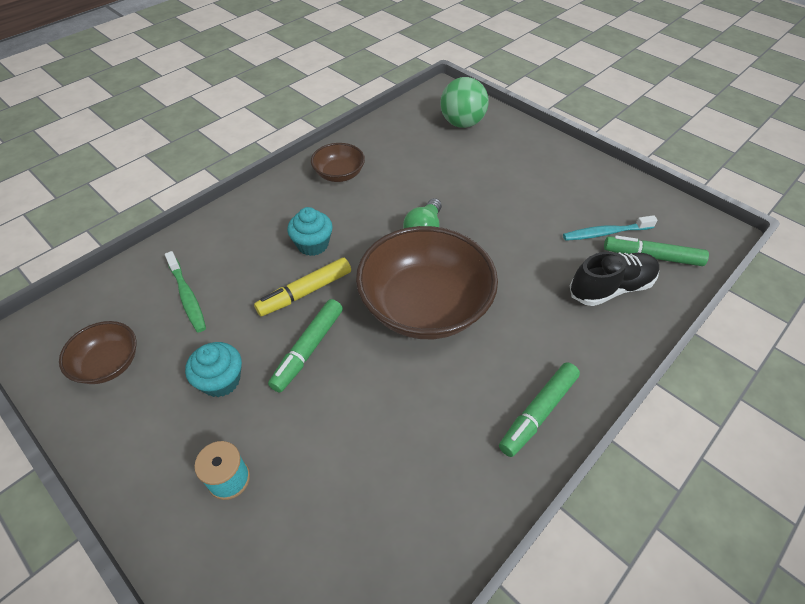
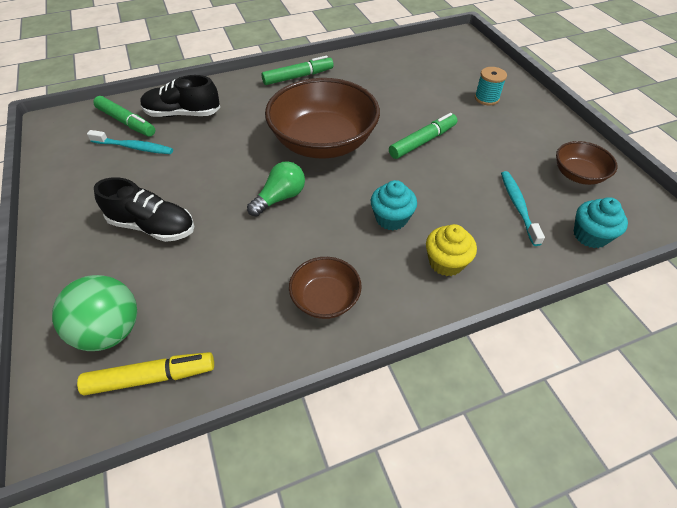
camera: 155 degrees left, 0 degrees up
green toothbrush [165,251,206,333] -> turquoise toothbrush [501,171,545,246]
turquoise cupcake [185,342,242,397] -> turquoise cupcake moved to [574,197,628,248]
yellow marker [254,257,351,316] -> yellow marker moved to [77,352,214,395]
none -> black shoe [94,177,194,242]
none -> yellow cupcake [426,224,477,276]

